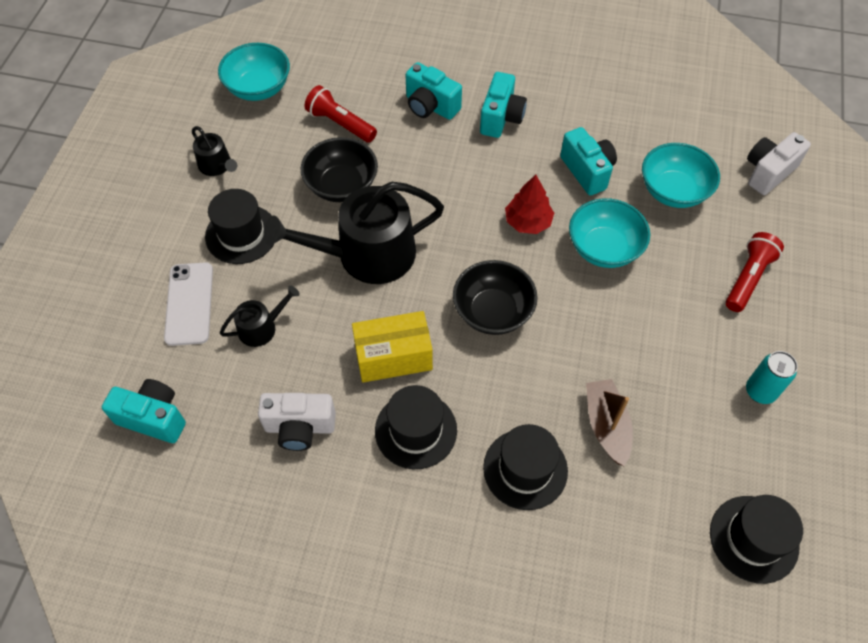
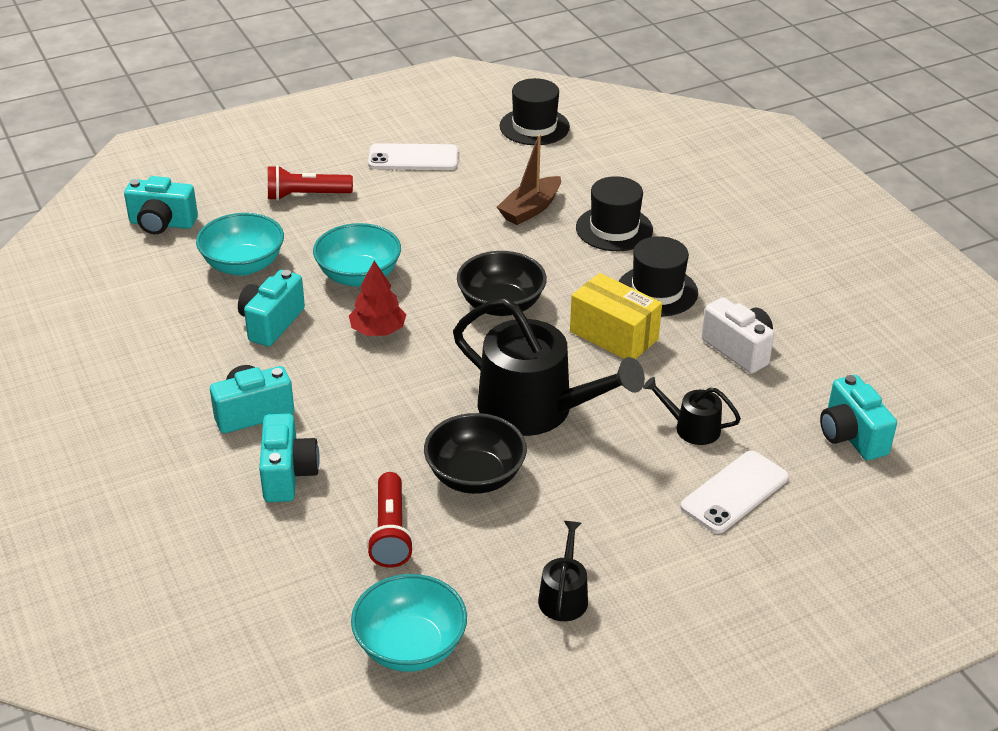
camera: 130 degrees left, 20 degrees down
black hat [205,189,274,264] -> none
turquoise can [746,351,798,404] -> white phone [368,143,458,170]
white camera [747,132,811,195] -> turquoise camera [124,176,198,234]

